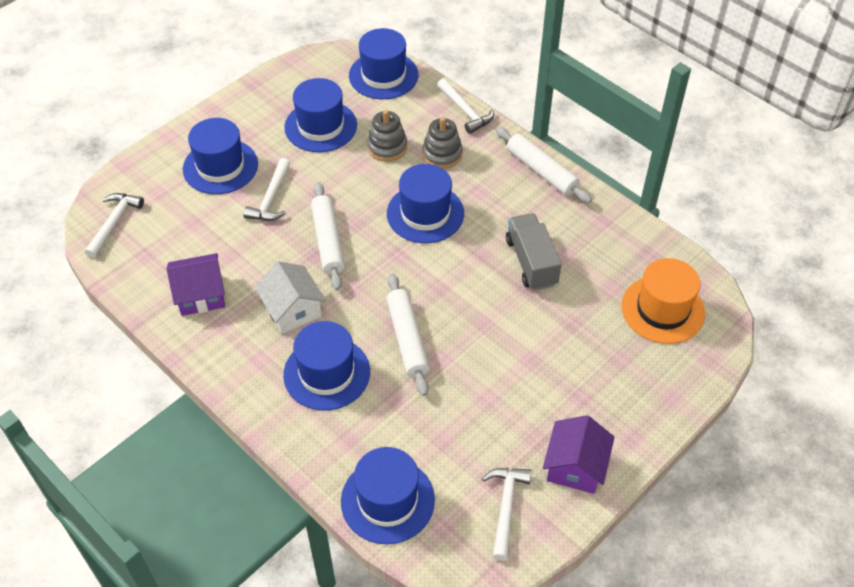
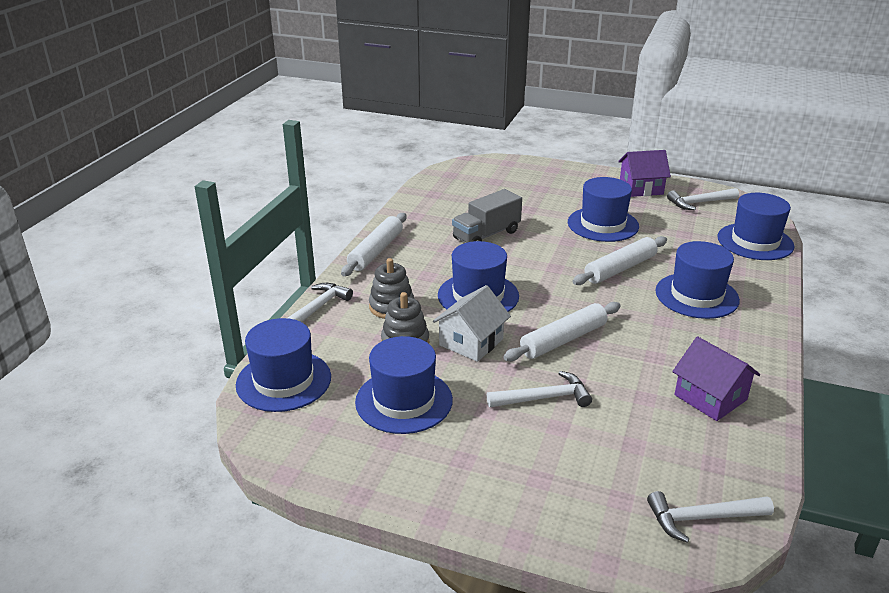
camera: 115 degrees left, 20 degrees down
blue hat [183,118,258,194] -> blue hat moved to [568,177,639,242]
white house [255,261,326,334] -> white house moved to [433,285,511,362]
orange hat [621,258,705,344] -> none

